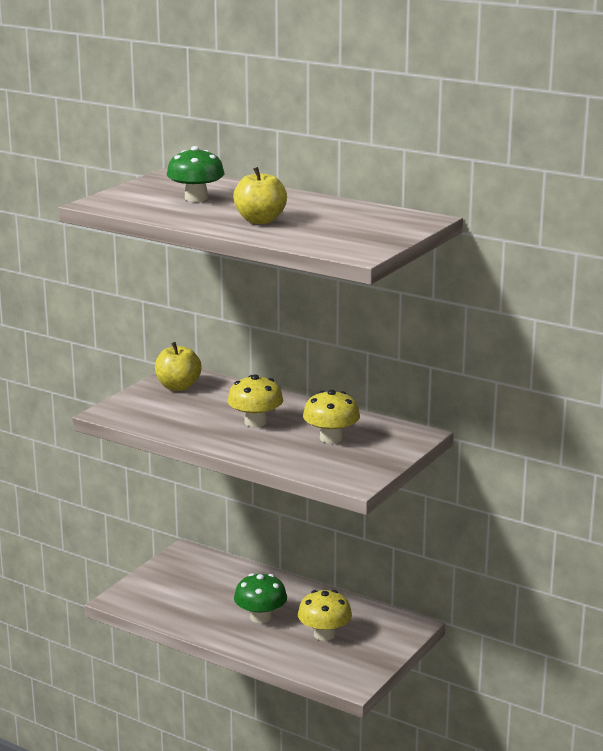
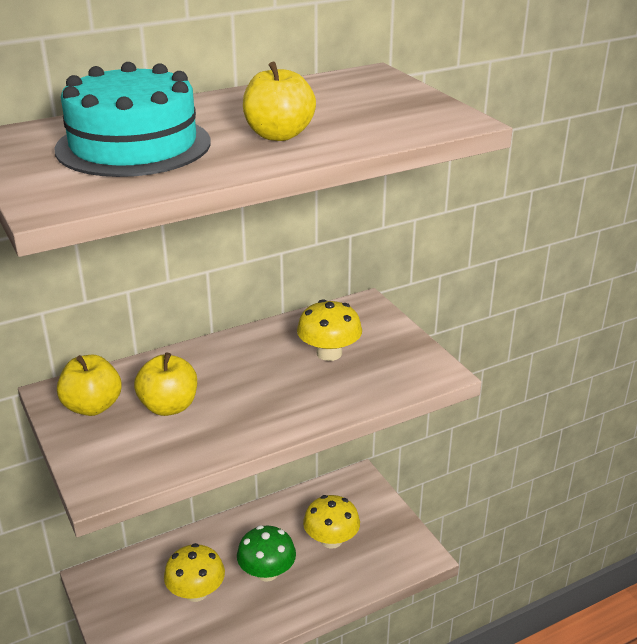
camera: 60 degrees left, 10 degrees up
green mushroom [167,146,225,202] -> turquoise cake [54,62,211,177]
yellow mushroom [227,375,283,427] -> yellow mushroom moved to [164,543,225,602]
none -> yellow apple [134,352,197,416]

